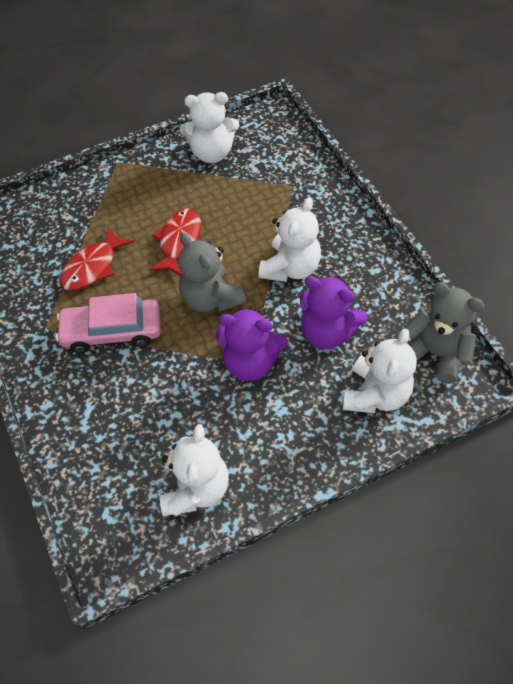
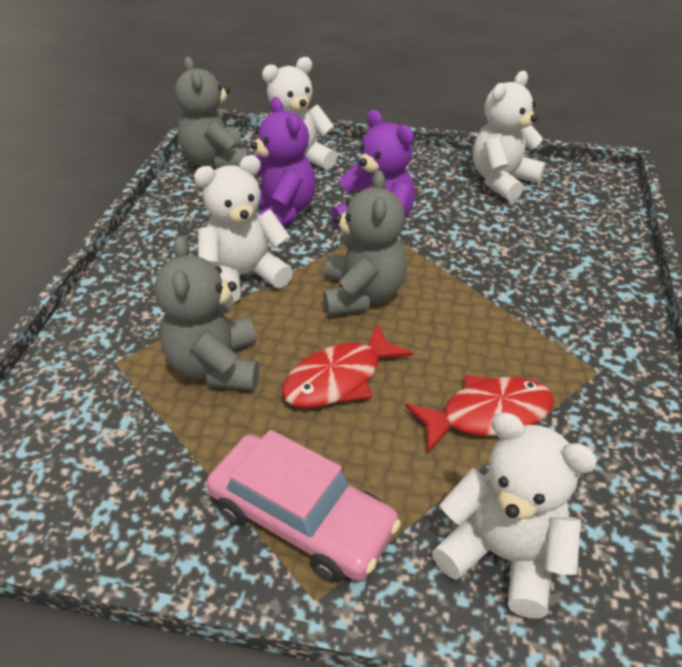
camera: 145 degrees left, 15 degrees down
pink car [56,293,161,353] -> pink car moved to [206,430,401,583]
white teddy bear [180,92,239,163] -> white teddy bear moved to [432,412,597,618]
none -> grey teddy bear [155,236,259,390]

